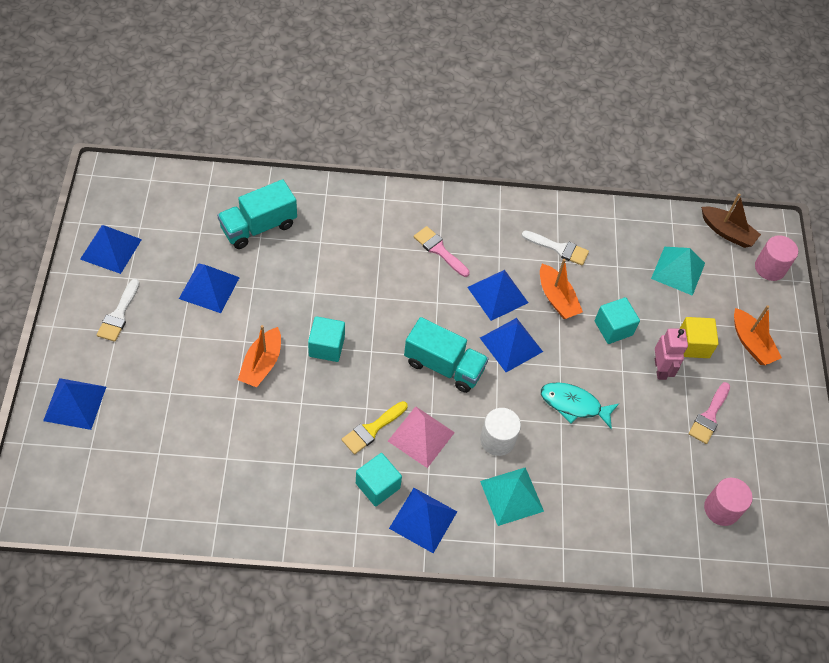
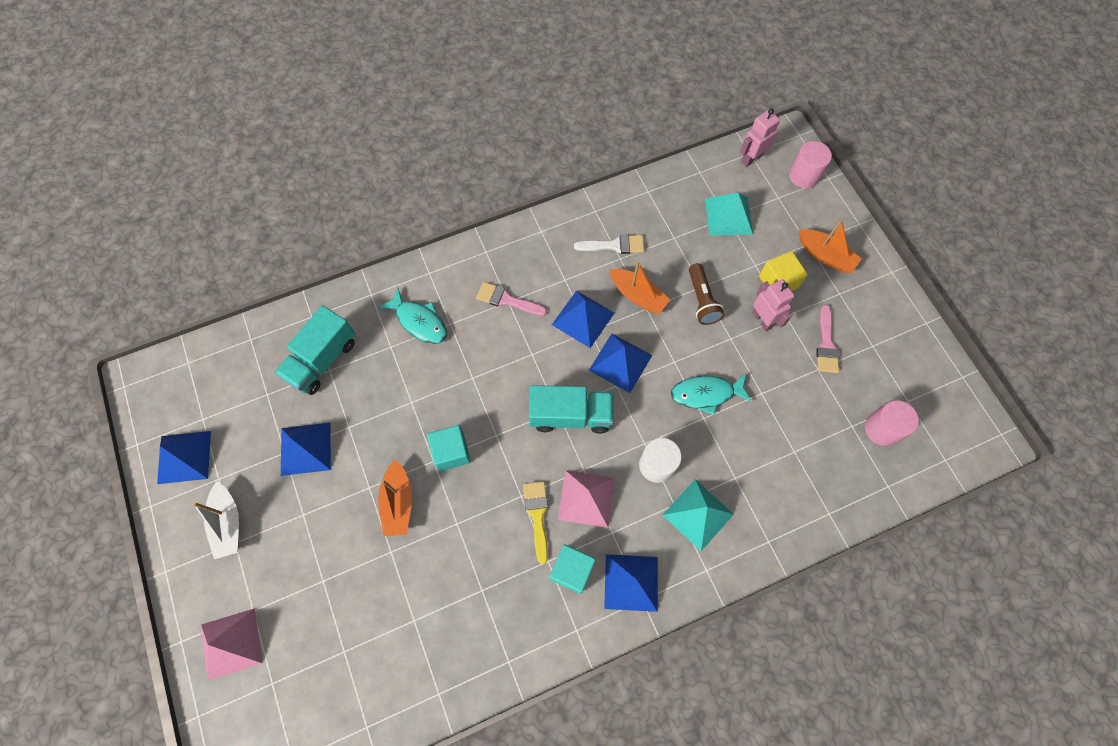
camera: 20 degrees left, 10 degrees up
blue pyramid [43,378,106,430] -> pink pyramid [201,608,262,681]
white brush [97,279,140,342] -> white boat [193,481,239,559]
yellow brush [342,401,408,455] -> yellow brush turned 150 degrees clockwise [523,481,548,564]
turquoise cube [595,297,640,344] -> brown flashlight [689,263,724,325]
brown boat [701,193,761,248] -> pink robot [740,109,780,167]
none -> turquoise fish [378,288,447,344]

